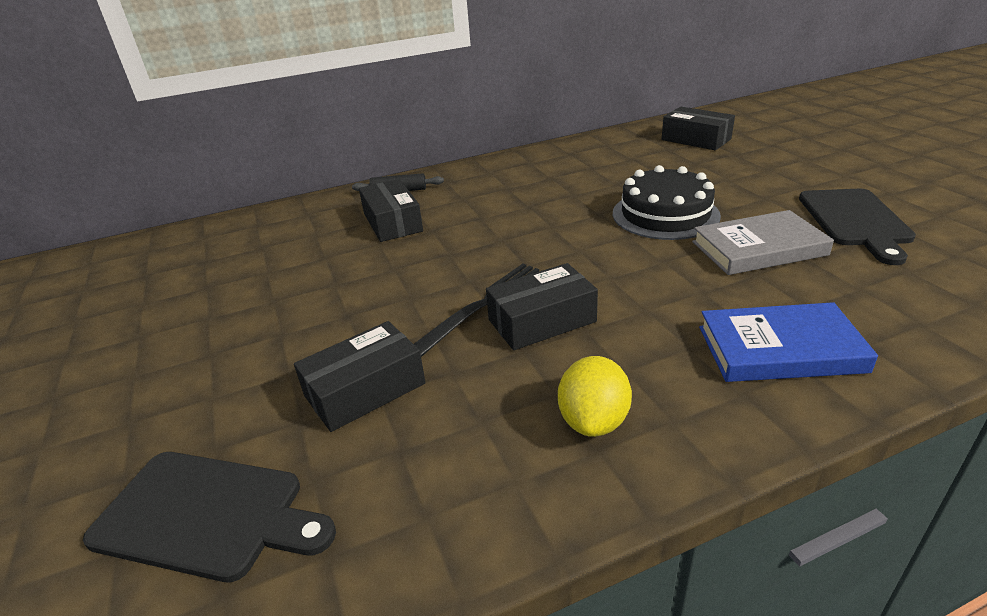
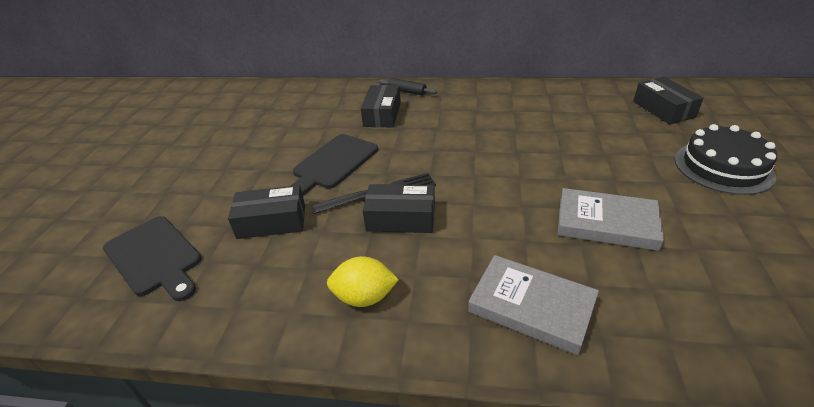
camera: 30 degrees right, 5 degrees up
yellow lemon [558,356,632,437] -> yellow lemon turned 45 degrees clockwise [327,256,399,307]
black cake [613,165,721,240] -> black cake moved to [675,124,777,195]
blue book [699,302,878,382] -> grey book [468,255,599,355]
black cutting board [799,189,916,265] -> black cutting board moved to [290,134,378,196]

